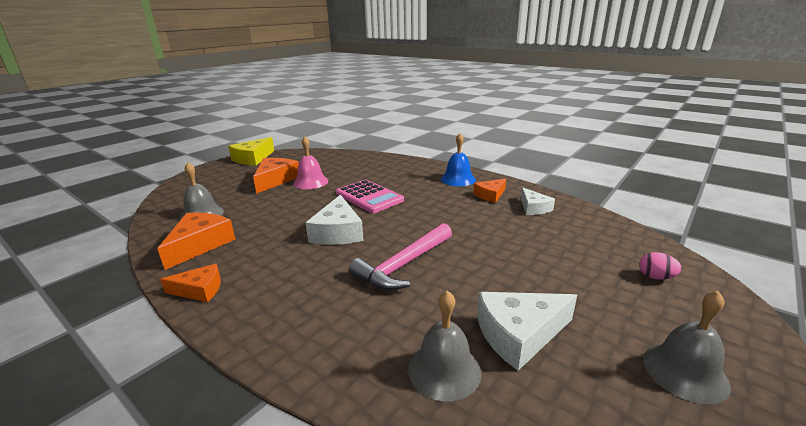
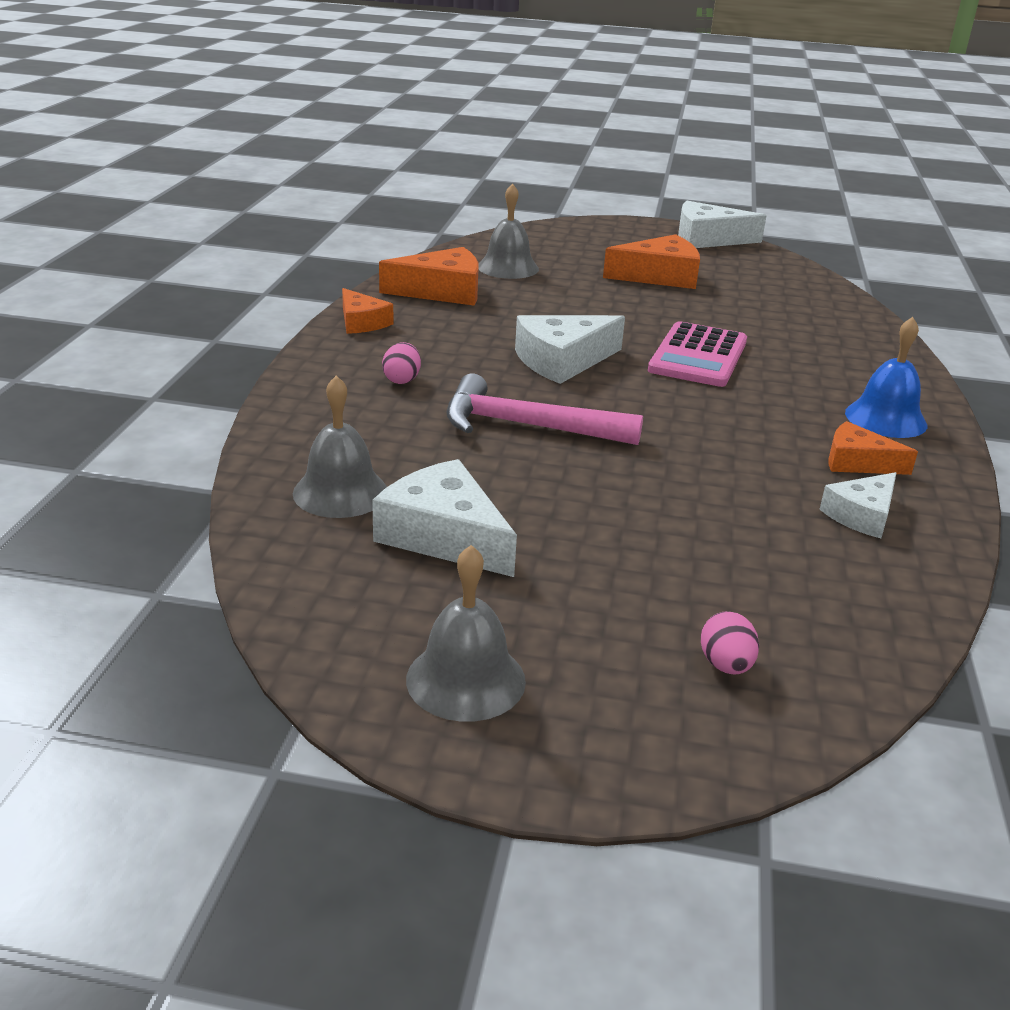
camera: 60 degrees right, 5 degrees up
yellow cheese [228,137,274,166] -> white cheese [678,201,766,248]
pink bell [293,136,328,189] -> none
none -> pink egg [382,342,421,384]

